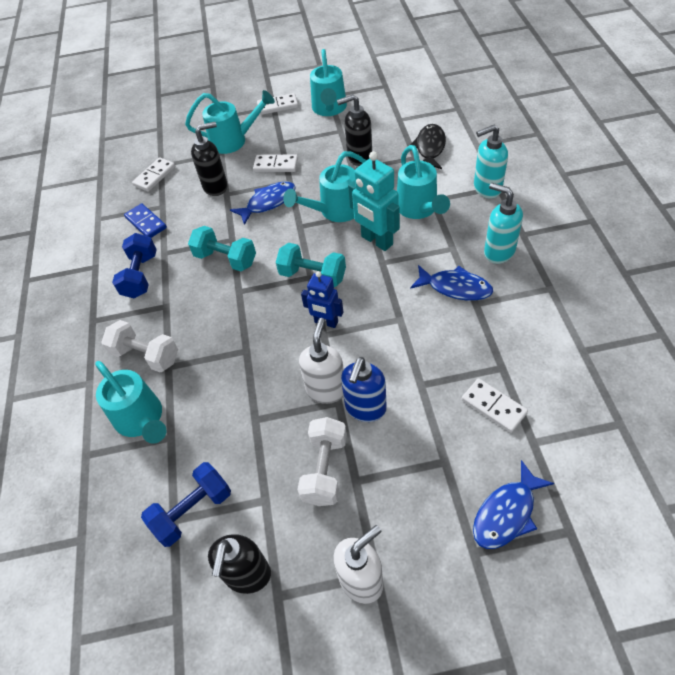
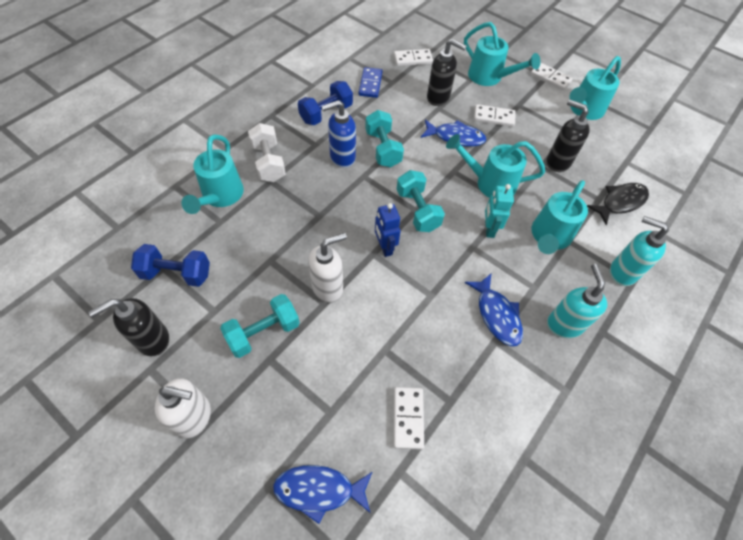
camera: 40 degrees right, 5 degrees up
white domino [253,155,298,172] -> white domino turned 45 degrees counterclockwise [474,104,516,127]
white dumbbell [298,417,347,506] -> turquoise dumbbell [220,294,300,358]
blue soap dispenser [341,357,387,422] -> blue soap dispenser moved to [321,100,356,168]
turquoise robot [348,151,400,251] -> turquoise robot [485,184,514,238], size x0.64

